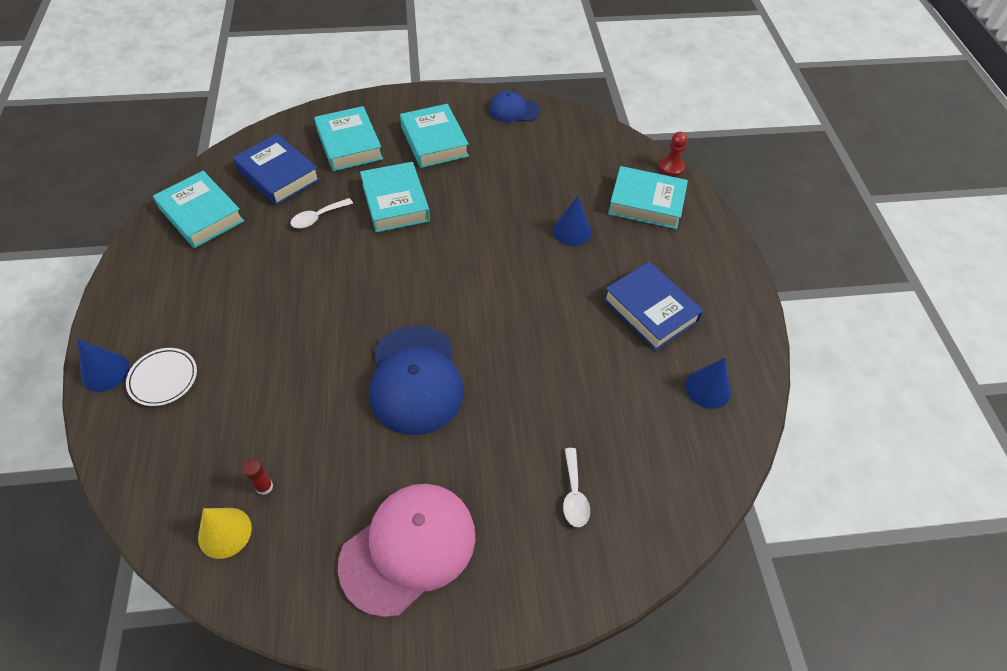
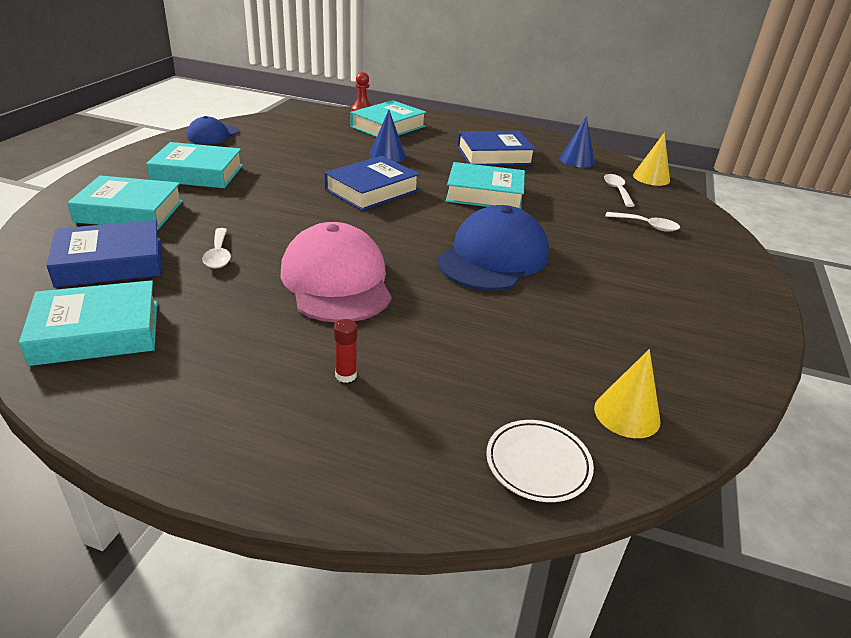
camera: 65 degrees left, 20 degrees down
blue cone [78,339,129,392] -> none
white plate [126,348,197,406] -> white plate moved to [486,420,594,502]
red glue stick [242,459,273,495] -> red glue stick moved to [334,319,357,383]
pink cap [338,484,475,617] -> pink cap moved to [281,222,392,323]
turquoise book [360,162,430,233] -> turquoise book moved to [446,162,525,209]
blue cap [369,326,464,435] -> blue cap turned 75 degrees counterclockwise [437,205,549,291]
none -> blue book [324,156,420,211]
none -> white spoon [604,174,635,207]
none -> yellow cone [633,132,670,186]

